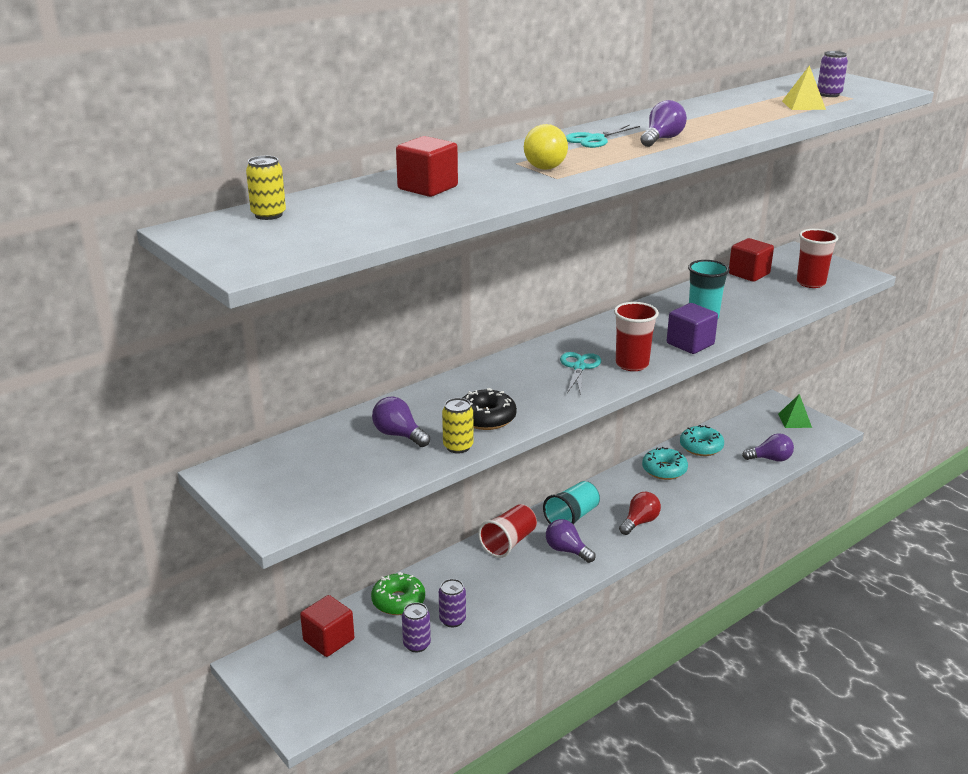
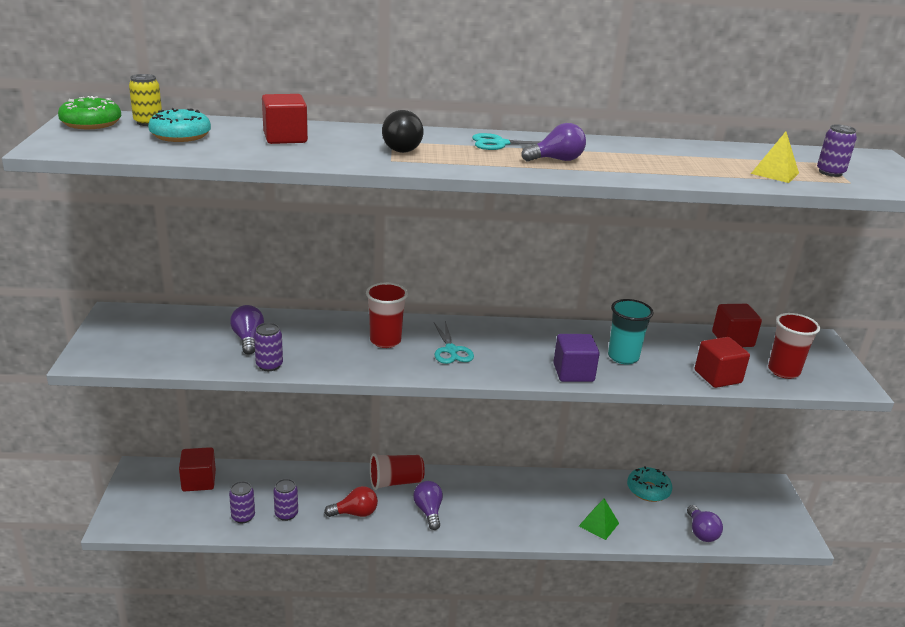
camera: 35 degrees right, 0 degrees up
green donut [371,572,425,615] -> green donut moved to [58,96,121,129]
yellow can [442,398,474,453] -> purple can [254,323,283,371]
black donut [462,388,517,430] -> none
yellow ball [524,124,568,170] -> black ball [382,110,423,153]
turquoise cup [543,481,600,525] -> none
turquoise scissors [560,352,601,395] -> turquoise scissors turned 120 degrees clockwise [434,321,474,364]
red cup [614,302,659,371] -> red cup moved to [366,283,408,348]
red light bulb [619,492,661,535] -> red light bulb moved to [324,486,378,517]
turquoise donut [642,447,688,480] -> turquoise donut moved to [148,108,211,142]
purple light bulb [742,433,794,461] -> purple light bulb turned 45 degrees clockwise [687,505,723,542]
green pyramid [778,394,812,428] -> green pyramid moved to [579,498,619,540]
none -> red cube [695,337,750,388]

